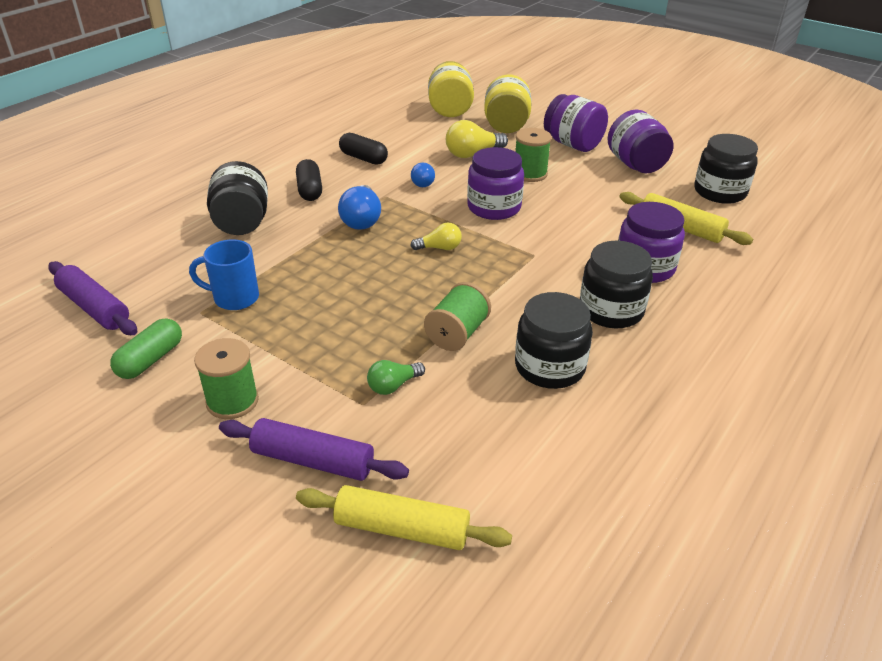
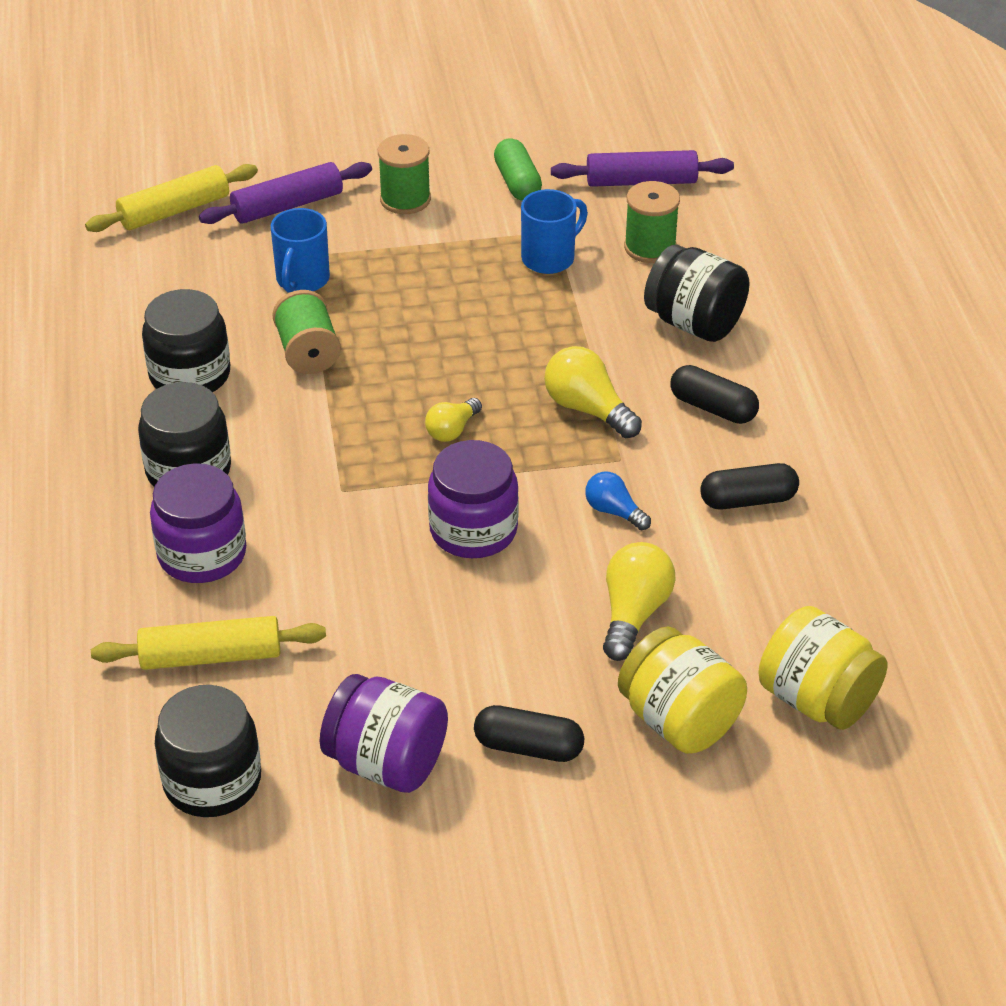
camera: 135 degrees right, 5 degrees up
blue light bulb [338,185,381,230] -> yellow light bulb [544,346,642,438]
green light bulb [367,360,425,395] -> blue mug [271,208,330,293]
green spool [515,128,552,182] -> green spool moved to [624,181,680,263]
purple jar [544,94,608,152] -> black capsule [474,705,584,762]

